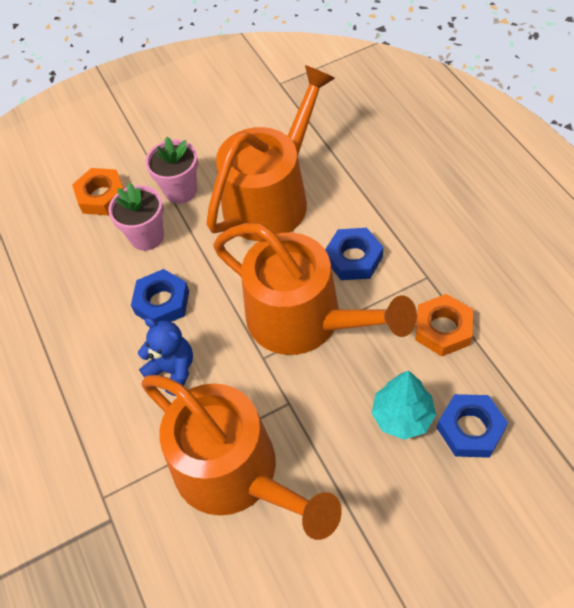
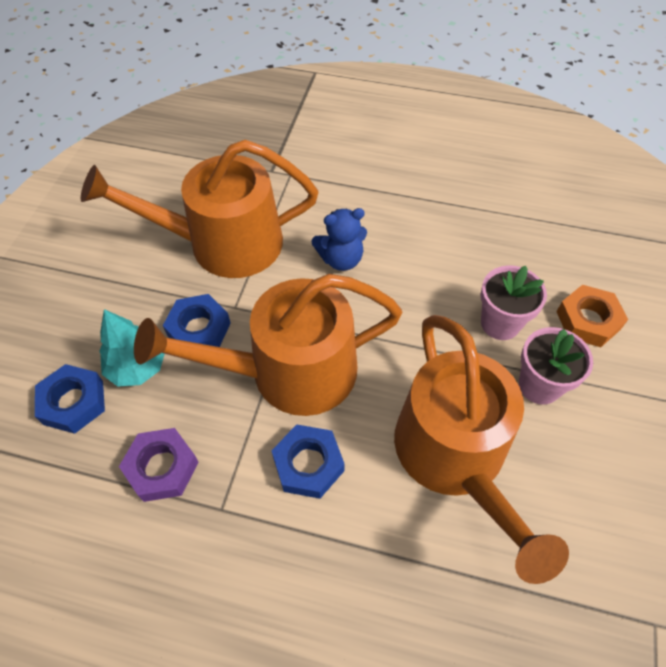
camera: 125 degrees right, 0 degrees up
blue nut [131,269,189,322] -> blue nut moved to [163,294,231,347]
orange nut [415,294,473,356] -> purple nut [119,428,199,502]

